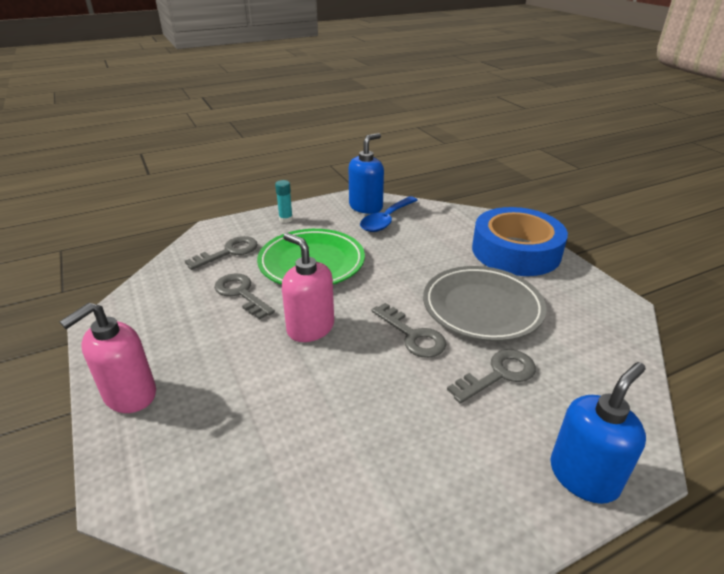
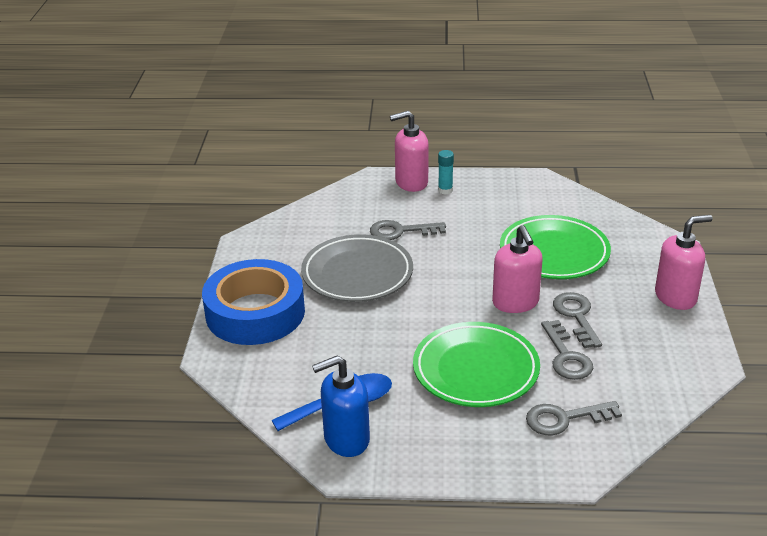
camera: 150 degrees left, 0 degrees up
turquoise glue stick [275,180,293,223] -> turquoise glue stick moved to [438,150,454,195]
grey key [371,303,446,358] -> grey key moved to [553,292,602,348]
blue soap dispenser [550,362,646,504] -> pink soap dispenser [390,111,428,192]
none -> green plate [500,215,611,279]

